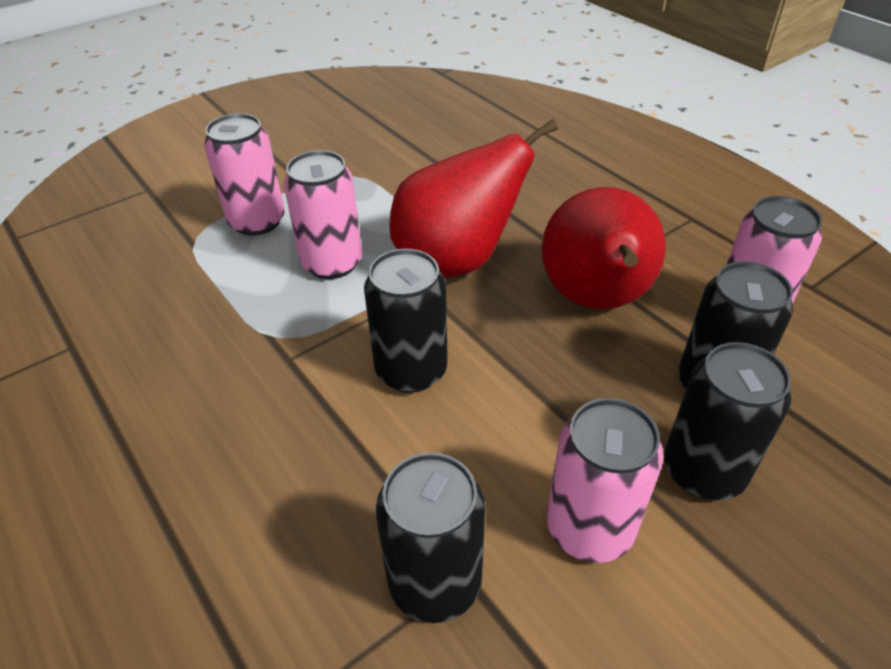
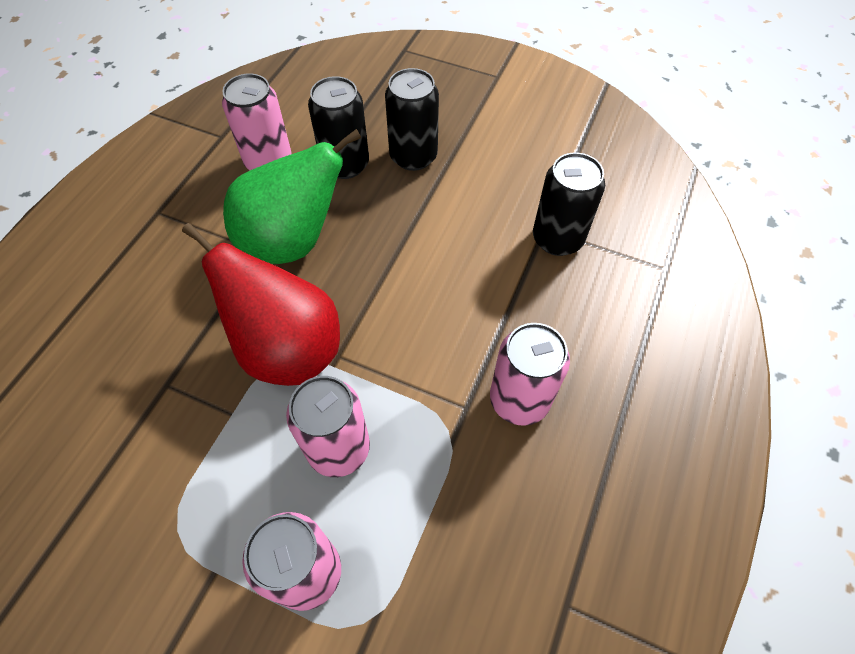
camera: 120 degrees left, 15 degrees up
black can [364,249,448,393] -> none
red pear [542,187,666,309] -> green pear [223,129,361,264]
pink can [547,398,664,563] -> pink can moved to [490,323,570,426]

